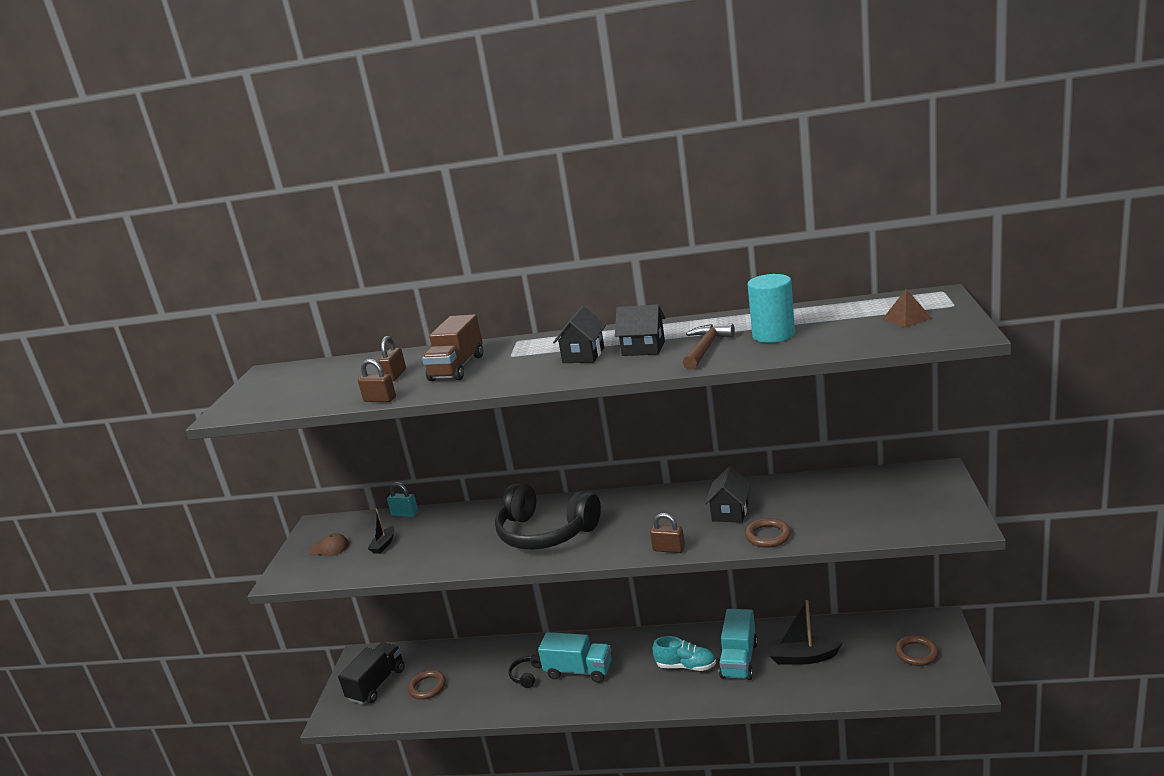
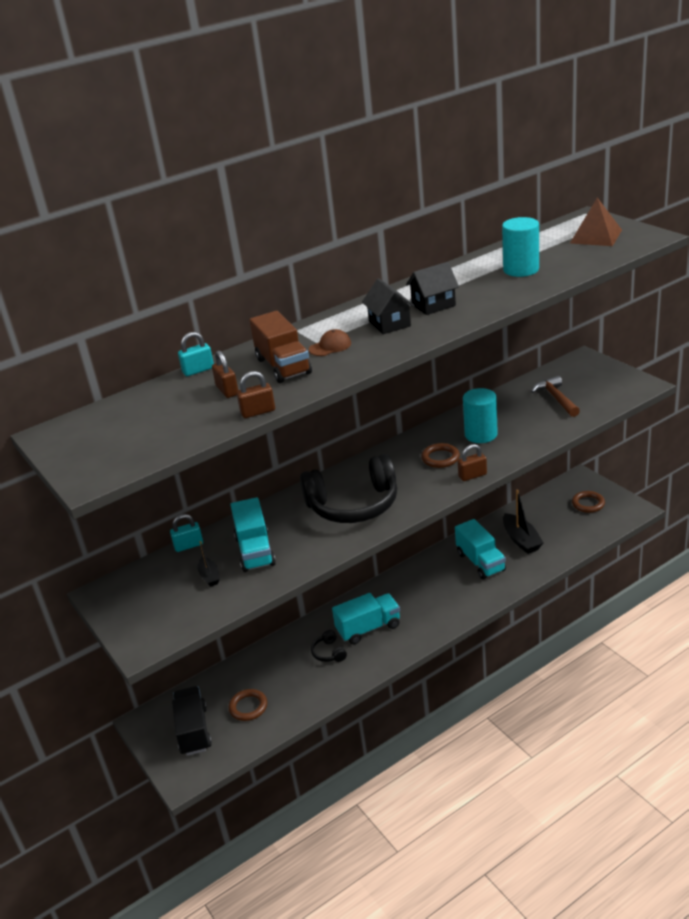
camera: 40 degrees left, 10 degrees up
brown cap [309,533,349,556] -> brown cap moved to [309,329,351,356]
turquoise shoe [653,636,716,671] -> none
brown hammer [683,324,735,370] -> brown hammer moved to [531,376,580,417]
black house [705,467,751,523] -> turquoise cylinder [463,388,498,443]
brown ring [745,518,791,548] -> brown ring moved to [421,443,460,468]
black boat [767,600,842,665] -> black boat turned 75 degrees counterclockwise [503,489,543,554]
brown pyramid [882,289,932,328] -> brown pyramid [570,198,622,246], size x1.60
none -> turquoise padlock [178,332,214,376]
none -> turquoise truck [230,497,276,572]

